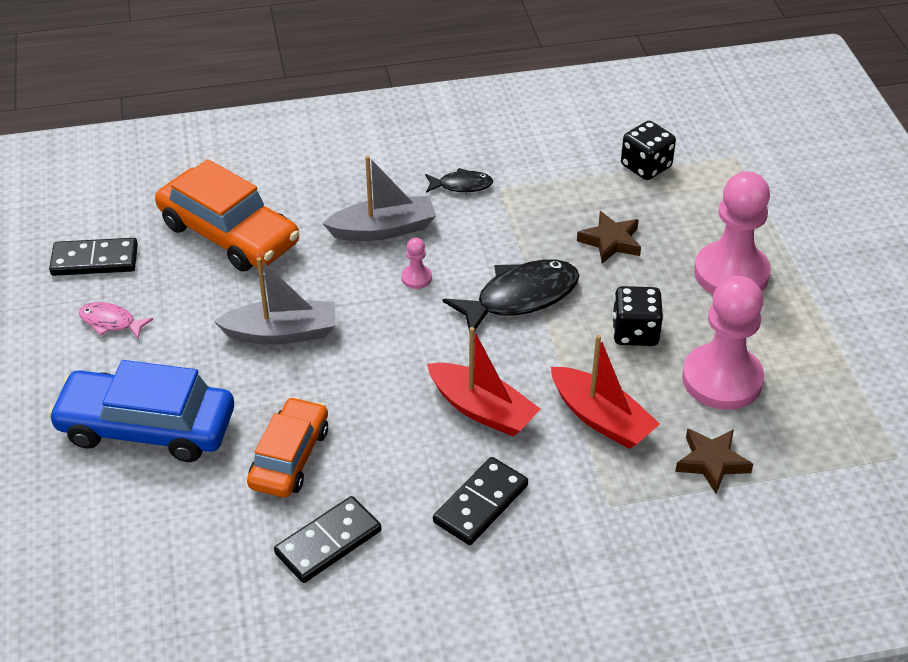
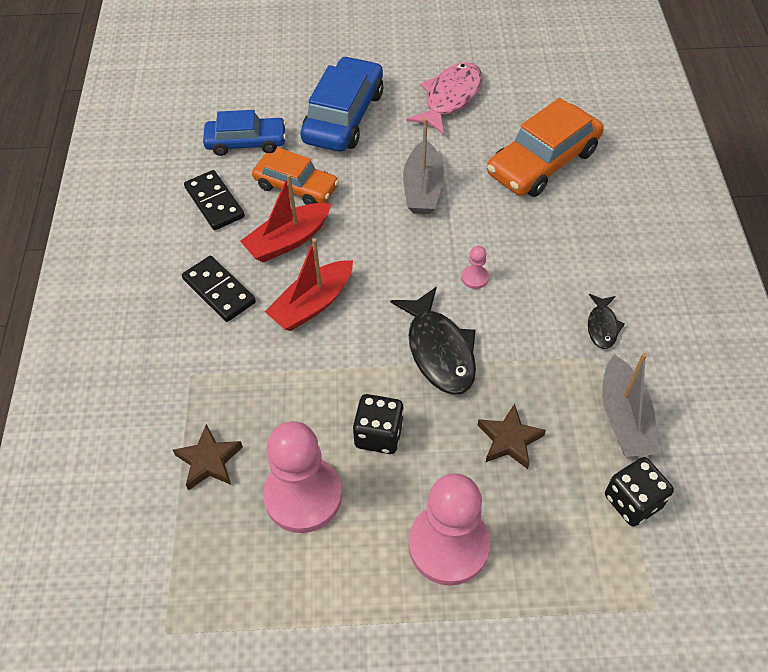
camera: 100 degrees right, 10 degrees up
black domino [49,238,138,276] -> none
pink fish [79,302,153,339] -> pink fish [406,62,483,135], size x1.89
grey boat [322,155,436,241] -> grey boat moved to [602,353,659,457]
red boat [551,335,660,449] -> red boat moved to [240,174,331,262]
none -> blue car [203,110,286,156]

